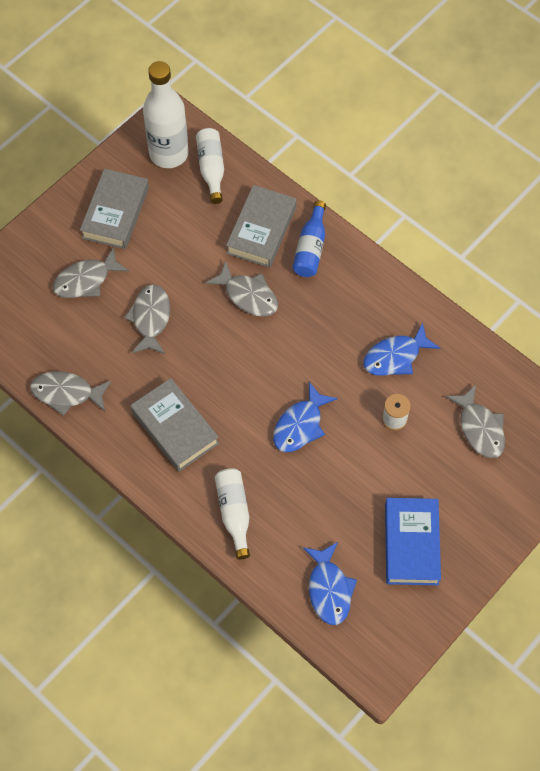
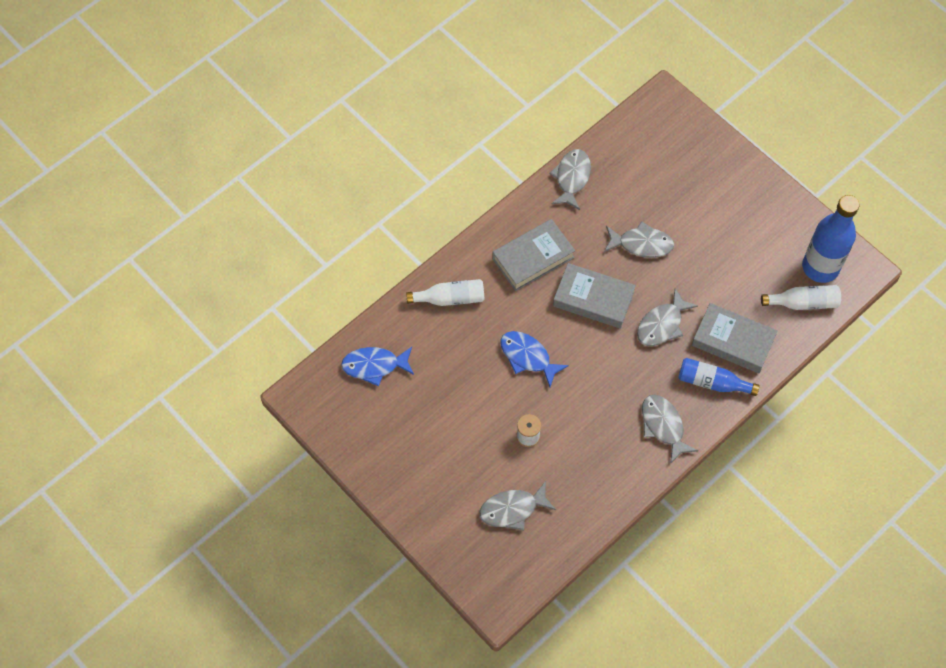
camera: 95 degrees right, 0 degrees up
grey fish [53,247,129,298] -> grey fish moved to [642,395,698,464]
grey book [80,169,149,249] -> grey book moved to [553,263,636,329]
white bottle [143,61,189,168] -> blue bottle [802,195,860,283]
blue fish [363,322,440,376] -> none
blue book [385,498,441,585] -> none

